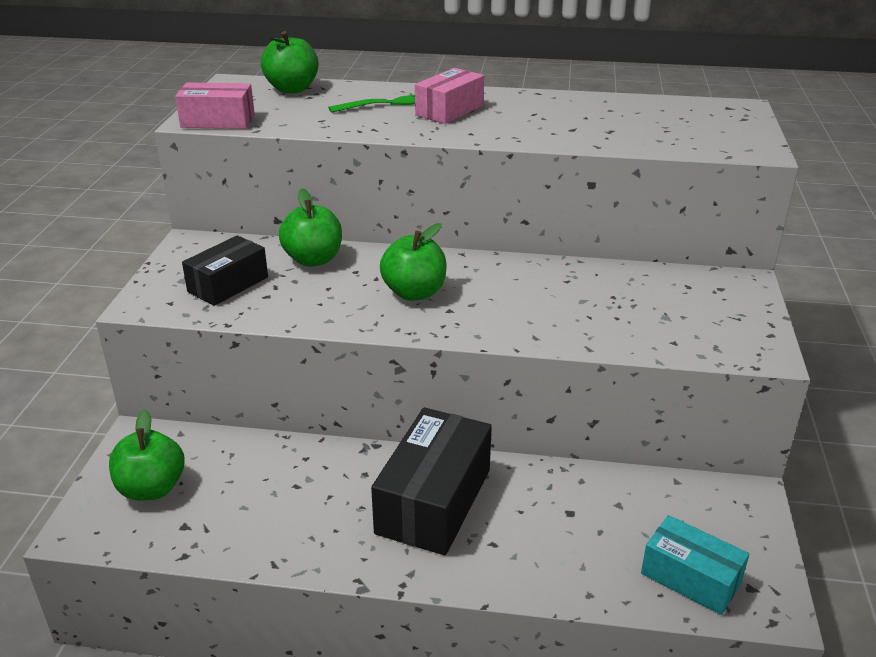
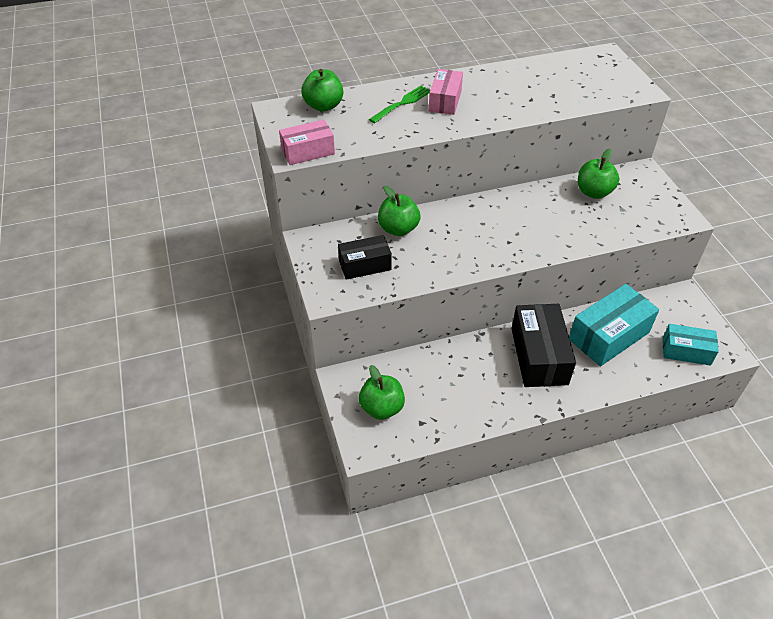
camera: 25 degrees left, 15 degrees up
black box [182,235,268,306] -> black box turned 60 degrees clockwise [338,235,392,280]
green apple [380,223,447,301] -> green apple moved to [578,149,619,199]
none -> turquoise box [569,284,659,367]

